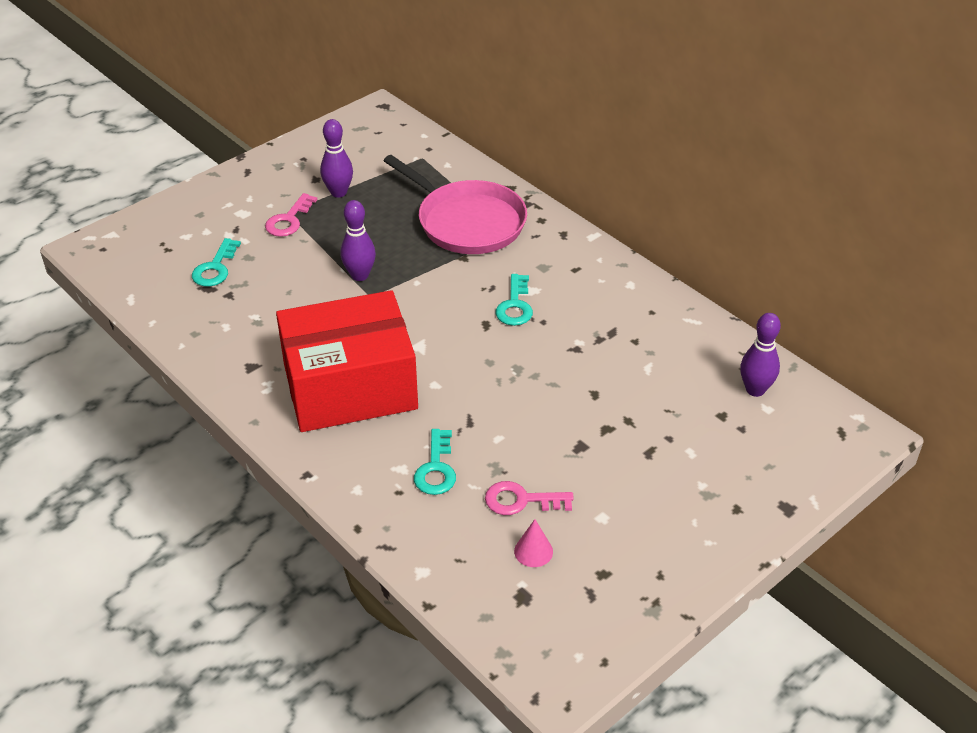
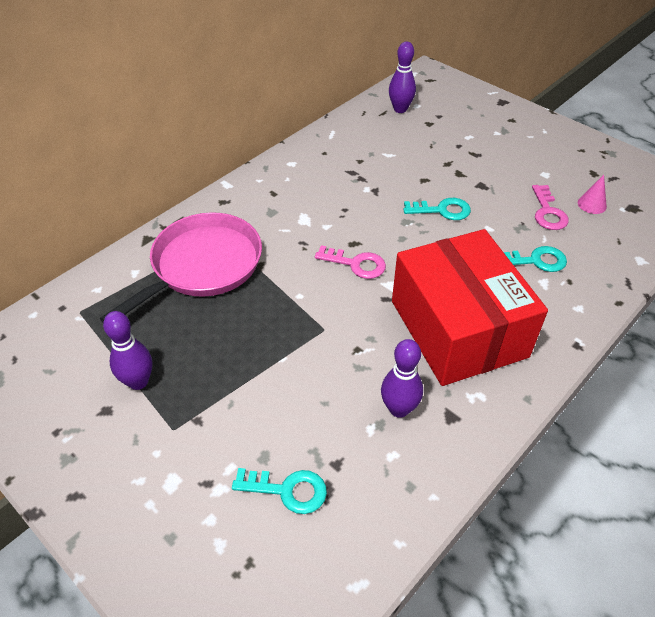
camera: 95 degrees left, 5 degrees up
pink key [265,193,317,237] -> pink key moved to [315,245,386,279]
purple bowling pin [340,200,376,281] -> purple bowling pin moved to [381,339,423,418]
turquoise key [496,274,533,326] -> turquoise key moved to [404,198,471,220]

